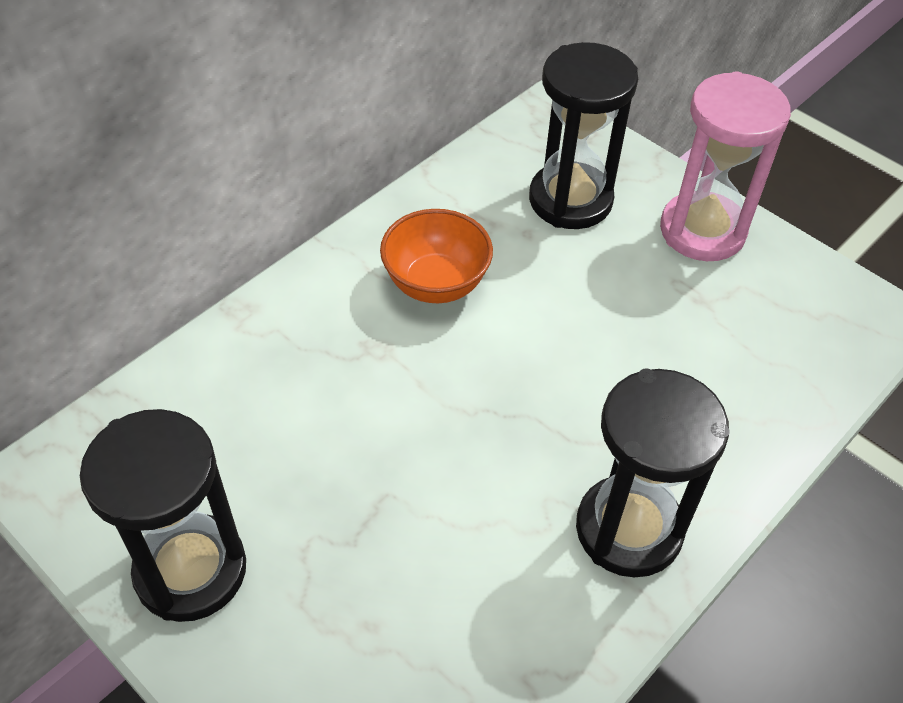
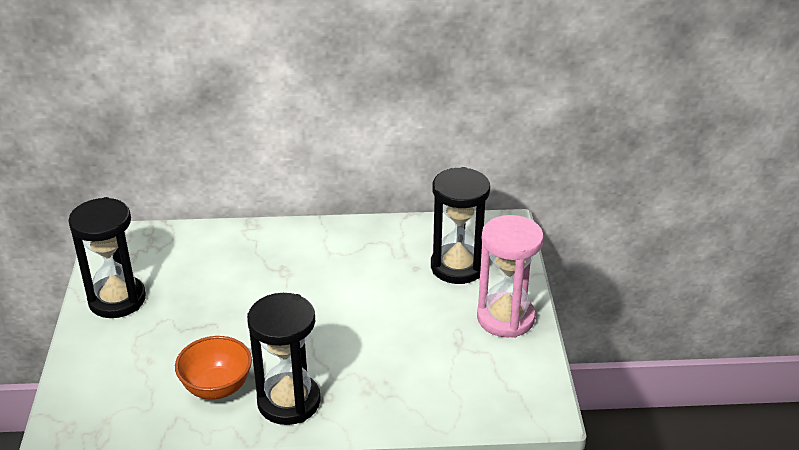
camera: 45 degrees right, 15 degrees down
orange bowl [380,209,493,303] -> orange bowl moved to [175,336,252,399]

